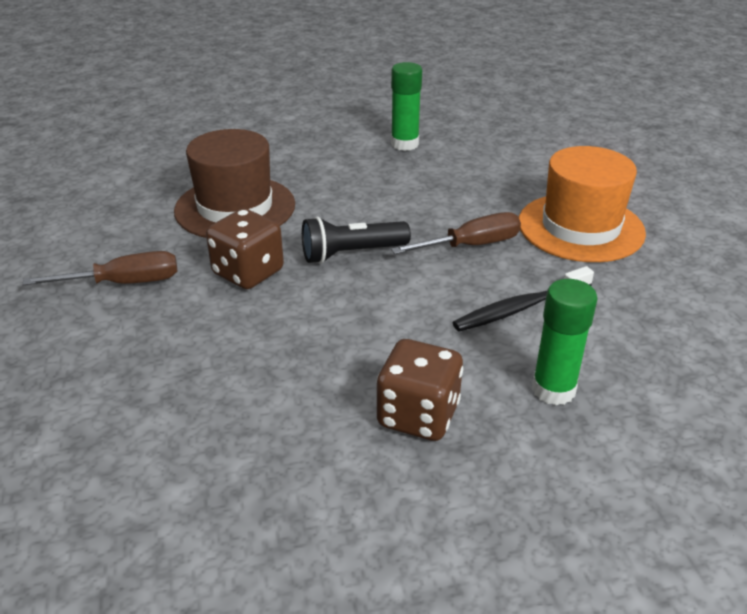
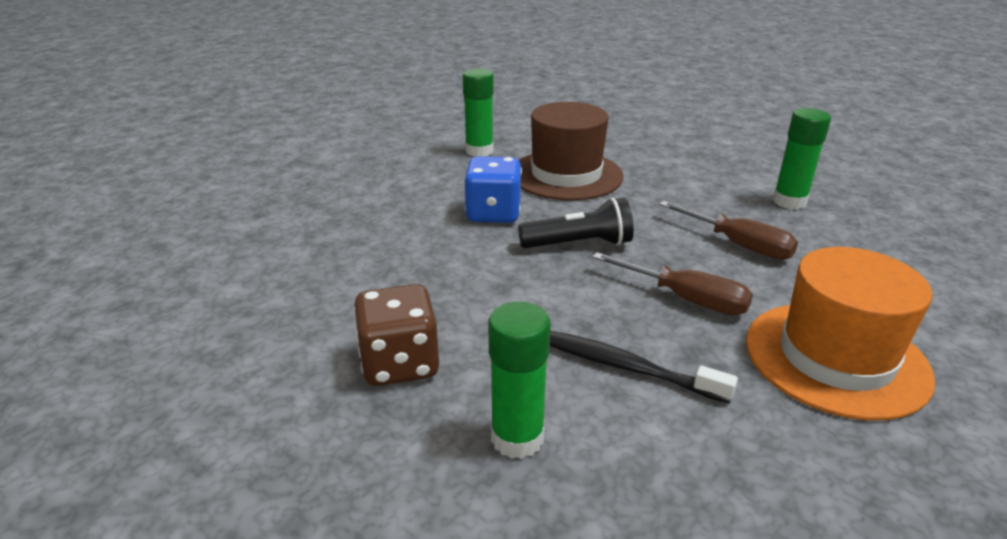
camera: 55 degrees right, 5 degrees down
brown screwdriver [22,251,177,285] -> brown screwdriver moved to [659,201,798,260]
brown dice [206,209,284,289] -> blue dice [464,156,522,223]
black flashlight [302,217,411,264] -> black flashlight turned 135 degrees clockwise [518,198,634,248]
none -> green glue stick [463,69,494,157]

